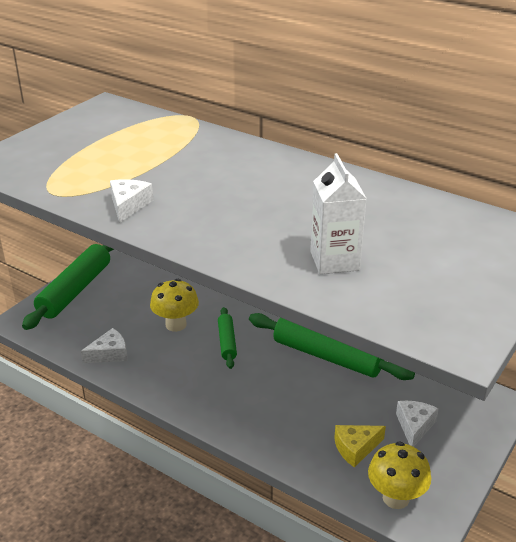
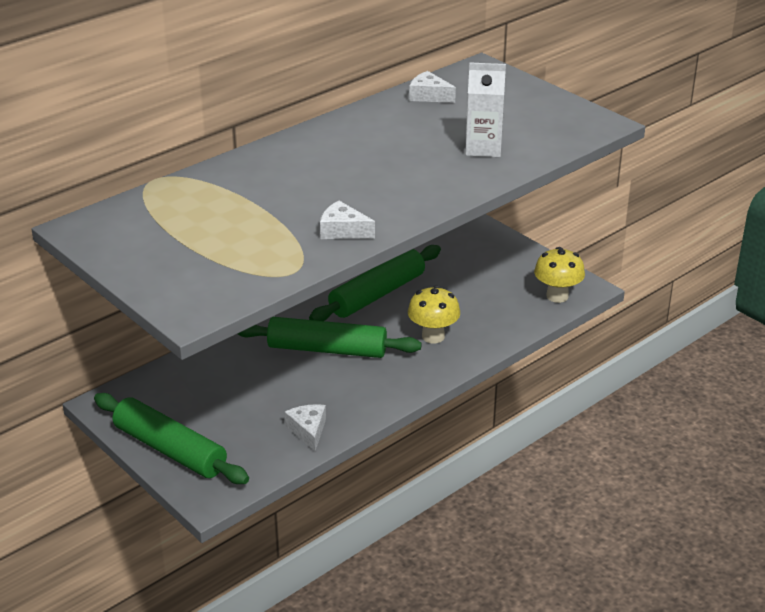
camera: 75 degrees left, 0 degrees up
yellow mushroom [150,279,199,332] -> yellow mushroom moved to [408,285,460,343]
green rolling pin [218,307,237,369] -> green rolling pin [238,317,422,358], size x1.91
yellow cheese [334,425,386,467] -> none
white cheese [396,401,439,447] -> white cheese moved to [409,71,456,103]

